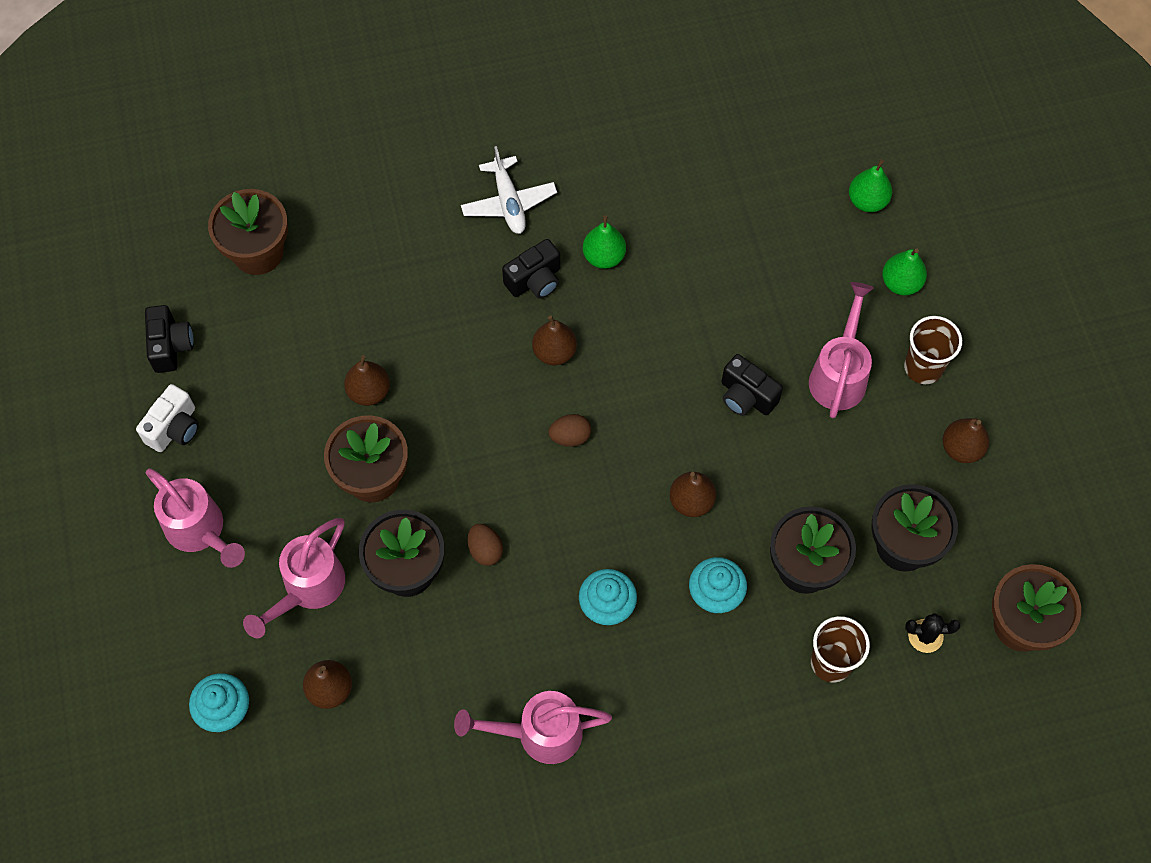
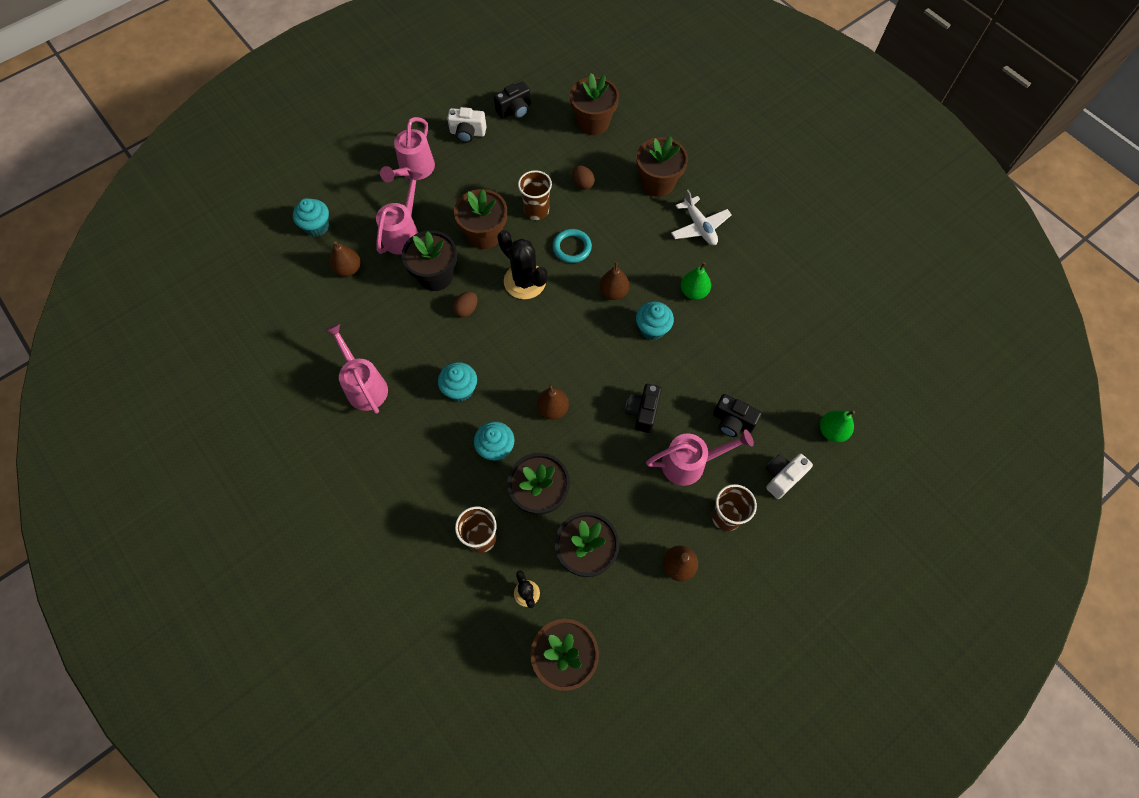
camera: 65 degrees right, 0 degrees up
pink watering can [243,518,345,638] -> pink watering can turned 105 degrees clockwise [376,170,423,255]
brown pear [344,355,390,406] -> brown cup [518,170,552,220]
white plane [461,146,557,234] -> white plane turned 75 degrees counterclockwise [671,190,731,245]
black camera [502,239,560,298] -> black camera moved to [713,394,762,437]
brown egg [548,414,591,447] -> brown egg moved to [572,165,595,190]
green pear [882,249,927,296] -> white camera [765,454,813,499]
none -> black cactus [497,230,548,299]
none -> turquoise ring [553,229,592,263]
none -> turquoise cupcake [636,302,674,340]
none -> brown flower pot [637,136,688,197]

